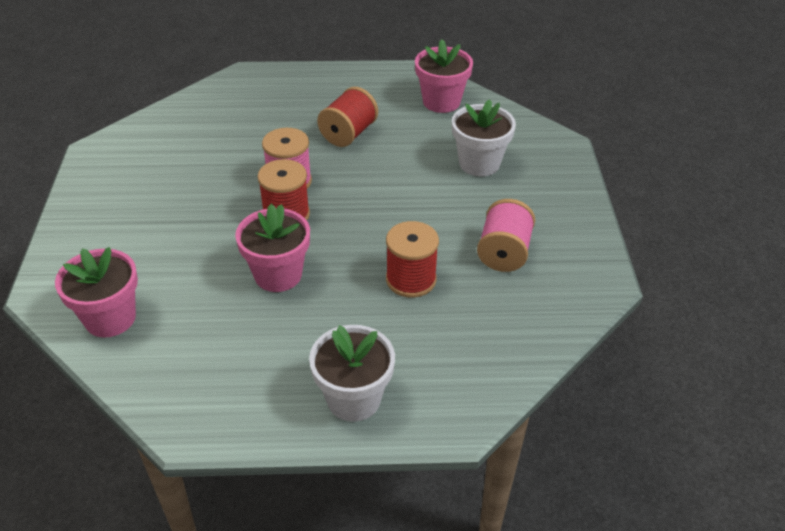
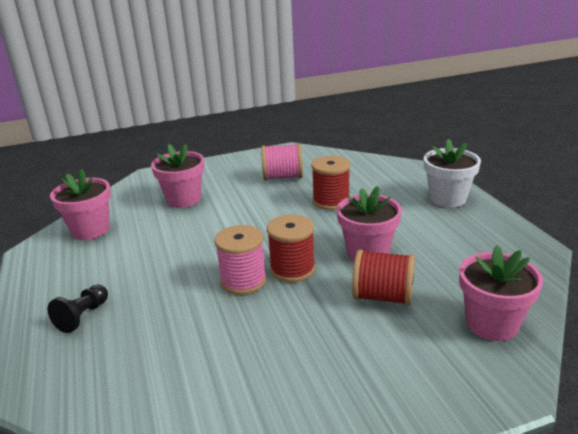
camera: 105 degrees left, 15 degrees down
red spool [317,87,378,147] -> red spool moved to [352,250,415,306]
white flower pot [452,99,516,176] -> pink flower pot [151,144,205,208]
none -> black pawn [48,285,108,333]

